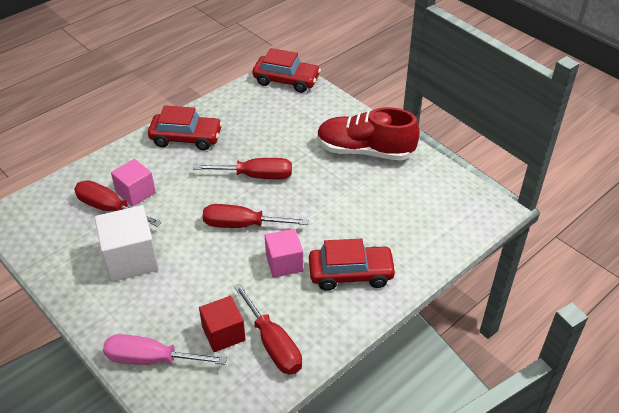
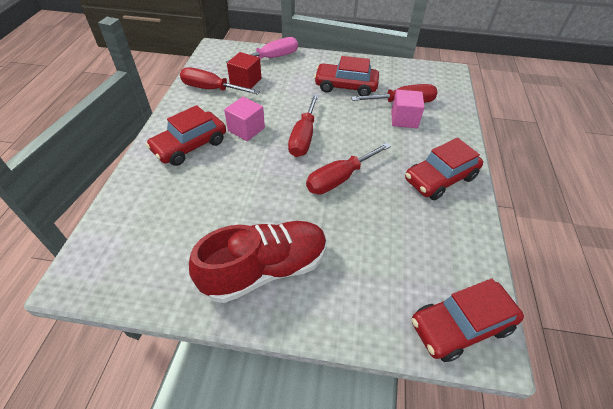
camera: 140 degrees right, 5 degrees up
white cube [95,205,159,282] -> red car [314,56,379,96]
red screwdriver [202,204,308,228] -> red screwdriver turned 135 degrees clockwise [288,94,319,157]

